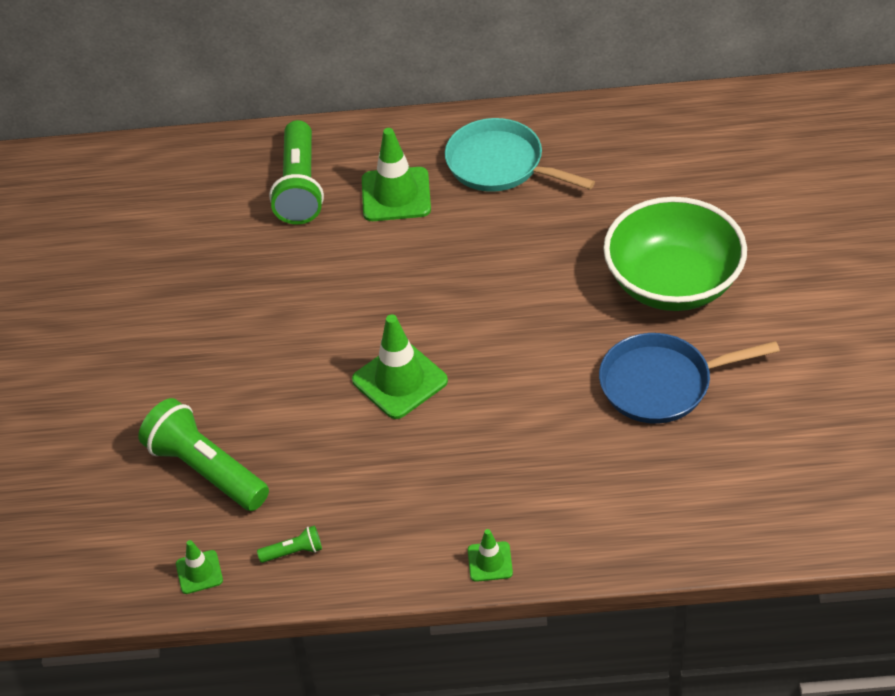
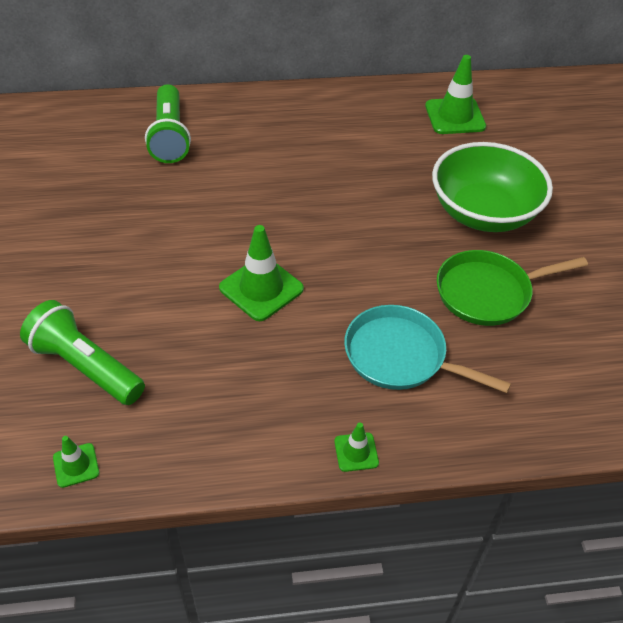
camera: 10 degrees left, 0 degrees up
green flashlight [257,525,322,563] -> none
green traffic cone [362,128,431,221] -> green traffic cone moved to [425,55,486,134]
turquoise pan [445,118,595,192] -> turquoise pan moved to [344,305,511,393]
blue pan [599,333,780,424] -> green pan [437,250,588,326]

